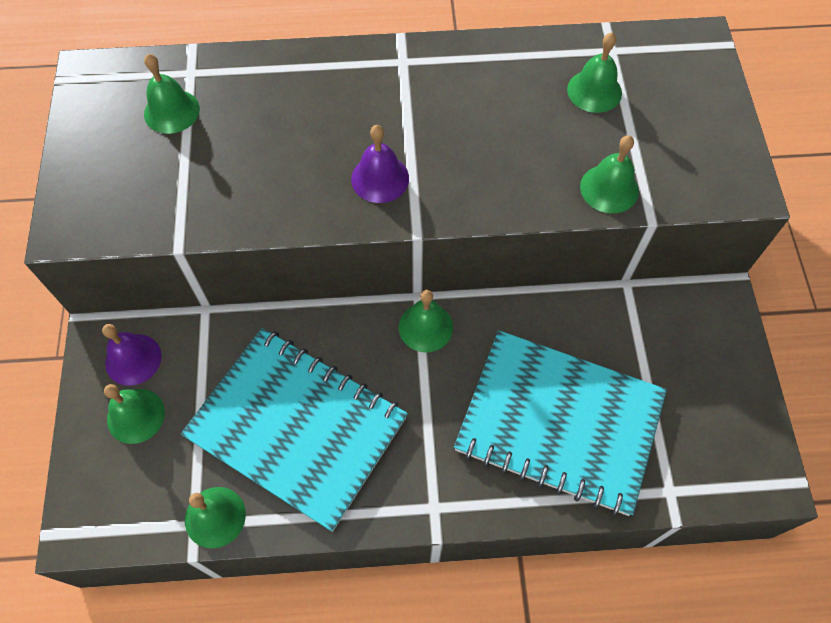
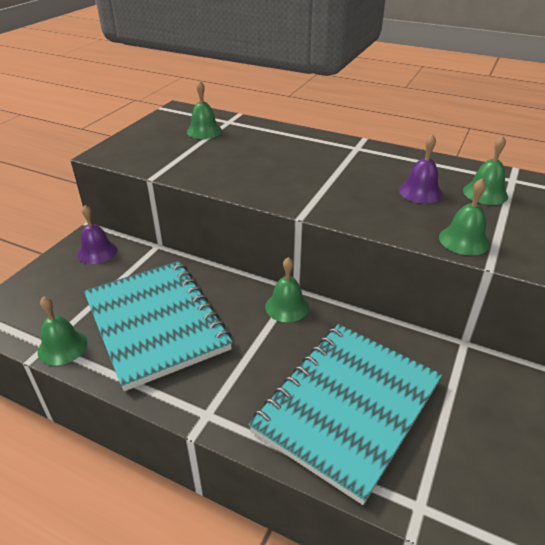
camera: 30 degrees right, 25 degrees down
green bell [104,384,165,444] -> none
purple bell [351,125,409,203] -> purple bell moved to [399,134,443,203]
turquoise notebook [454,330,667,516] -> turquoise notebook turned 75 degrees clockwise [248,324,442,505]

